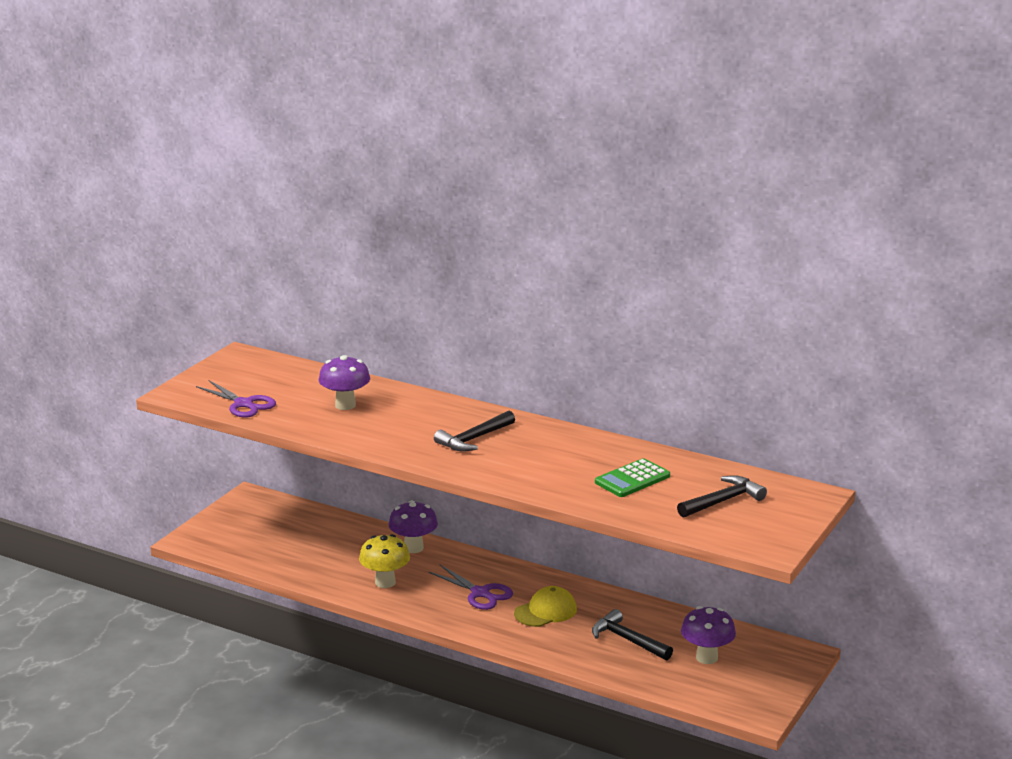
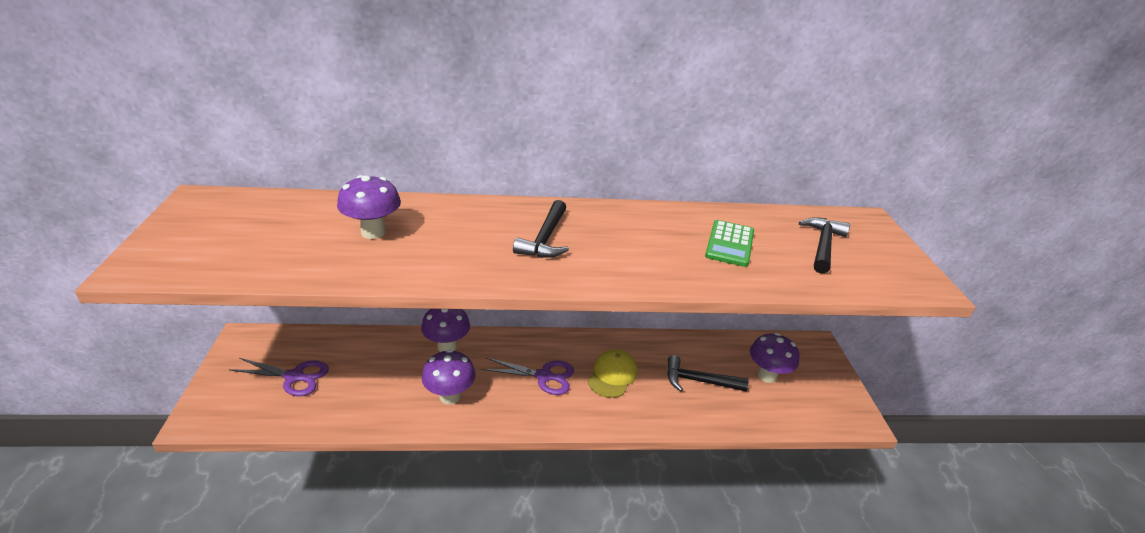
camera: 35 degrees left, 10 degrees up
purple scissors [196,380,276,418] -> purple scissors moved to [230,358,329,396]
yellow mushroom [359,534,410,588] -> purple mushroom [422,349,476,405]

